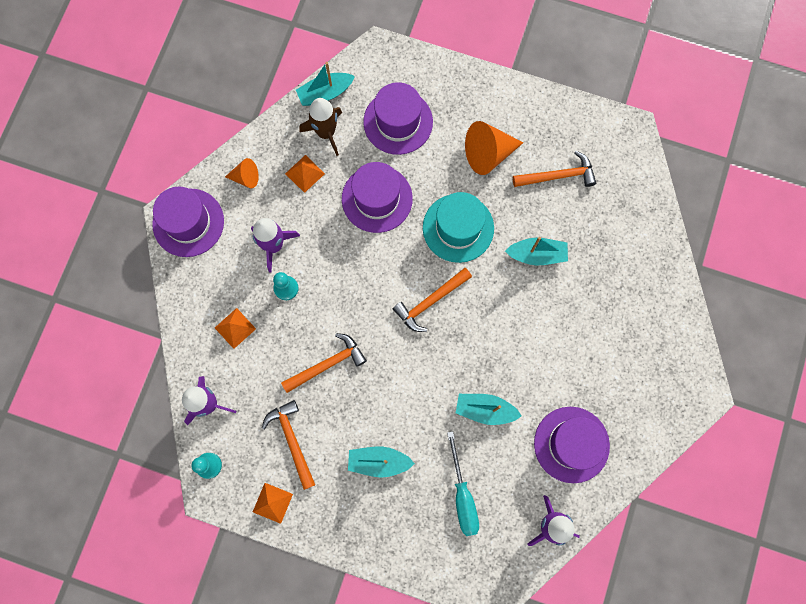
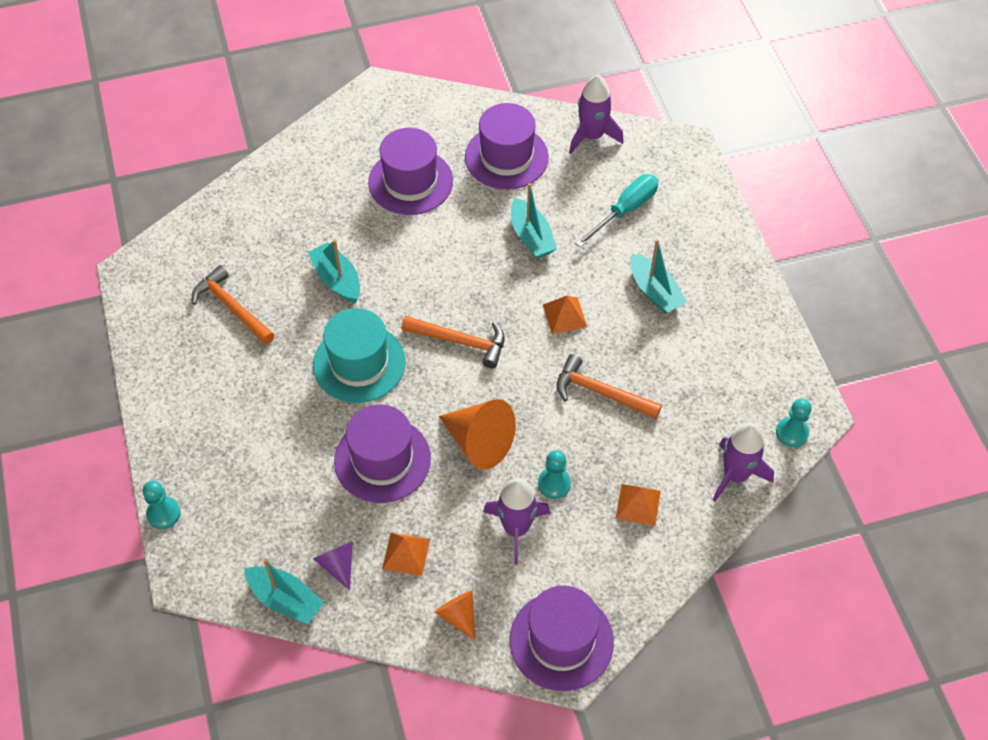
camera: 125 degrees left, 20 degrees down
orange pyramid [253,483,293,524] -> orange pyramid moved to [543,296,587,334]
orange hammer [262,400,315,490] -> none
brown rocket [299,98,342,156] -> purple cone [313,541,353,591]
purple hat [363,82,433,155] -> purple hat moved to [368,128,453,215]
orange cone [465,121,524,175] -> orange cone moved to [439,399,516,470]
none -> turquoise pawn [143,481,181,529]

